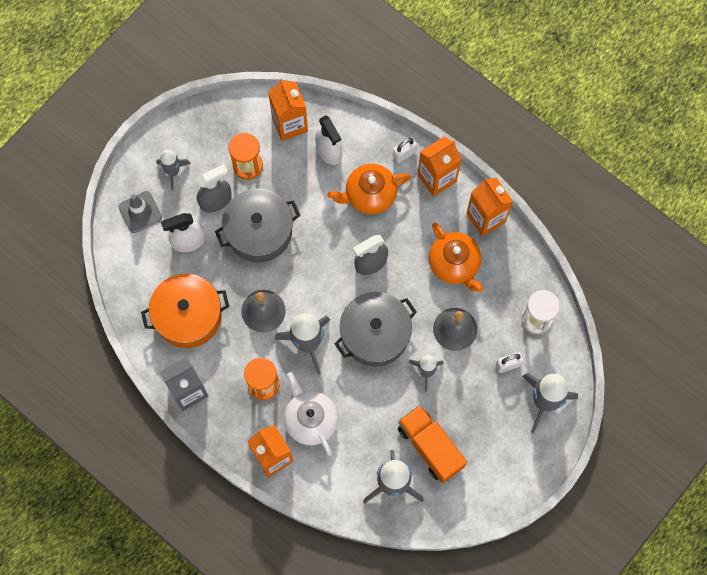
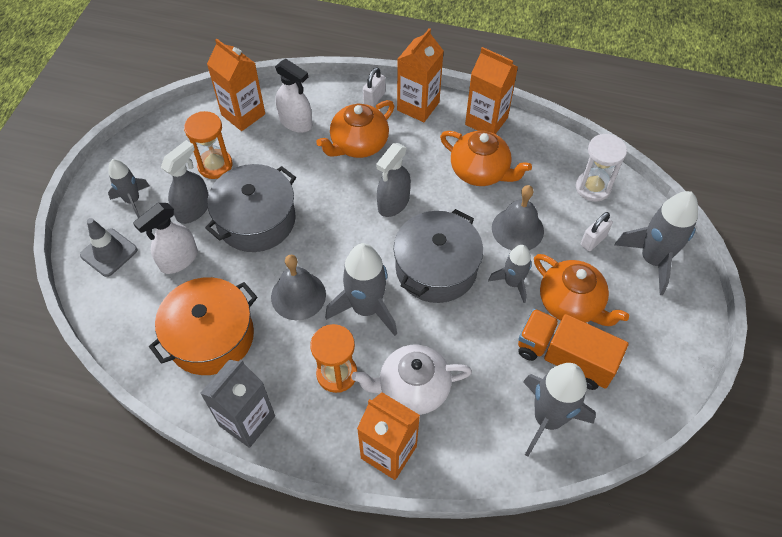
camera: 25 degrees left, 15 degrees down
white teapot [284,372,338,456] -> white teapot turned 45 degrees counterclockwise [351,345,472,415]
none -> orange teapot [534,254,629,326]

